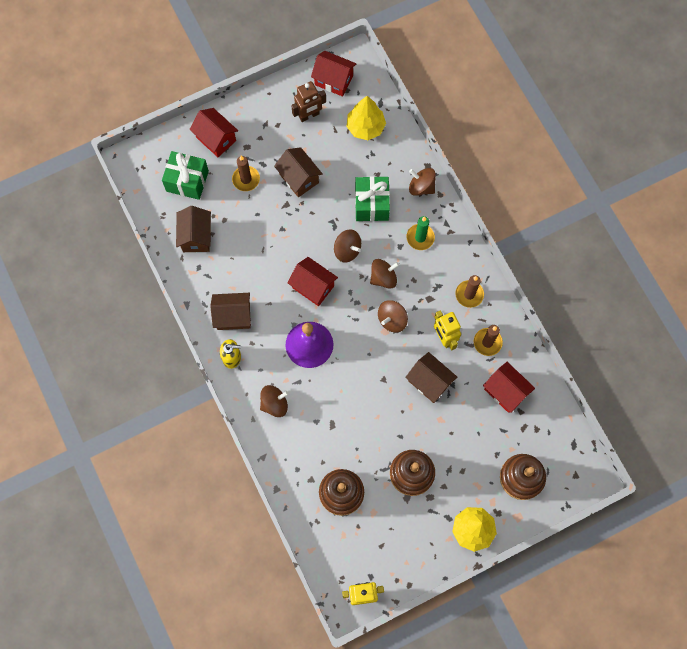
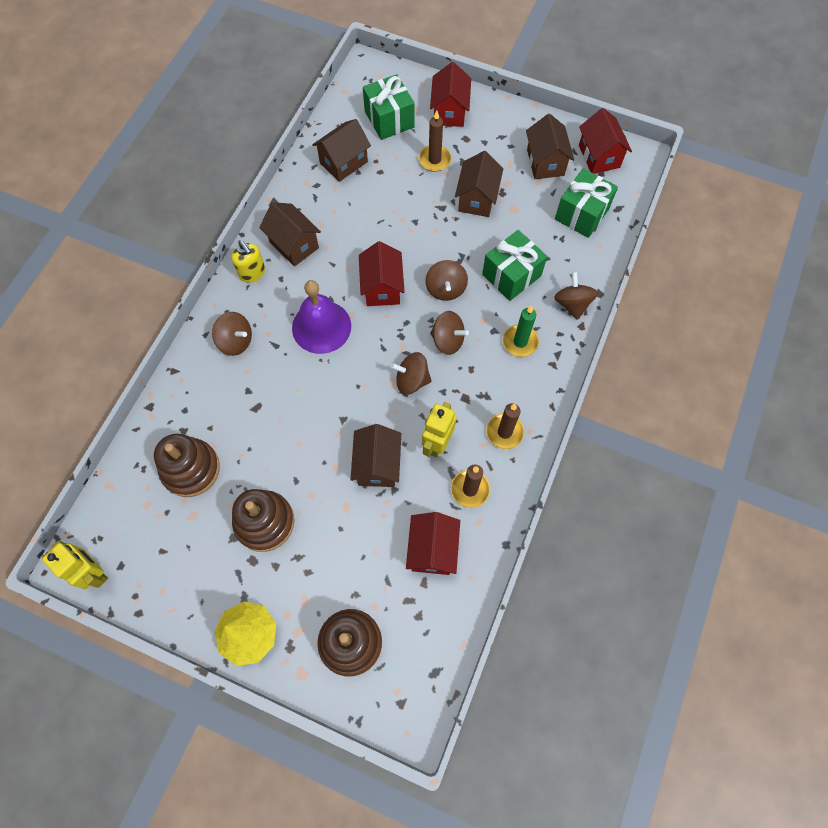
camera: 50 degrees right, 5 degrees down
brown robot [291,81,326,122] -> brown house [526,114,574,179]
yellow tree [347,96,386,140] -> green gift [555,168,618,238]

